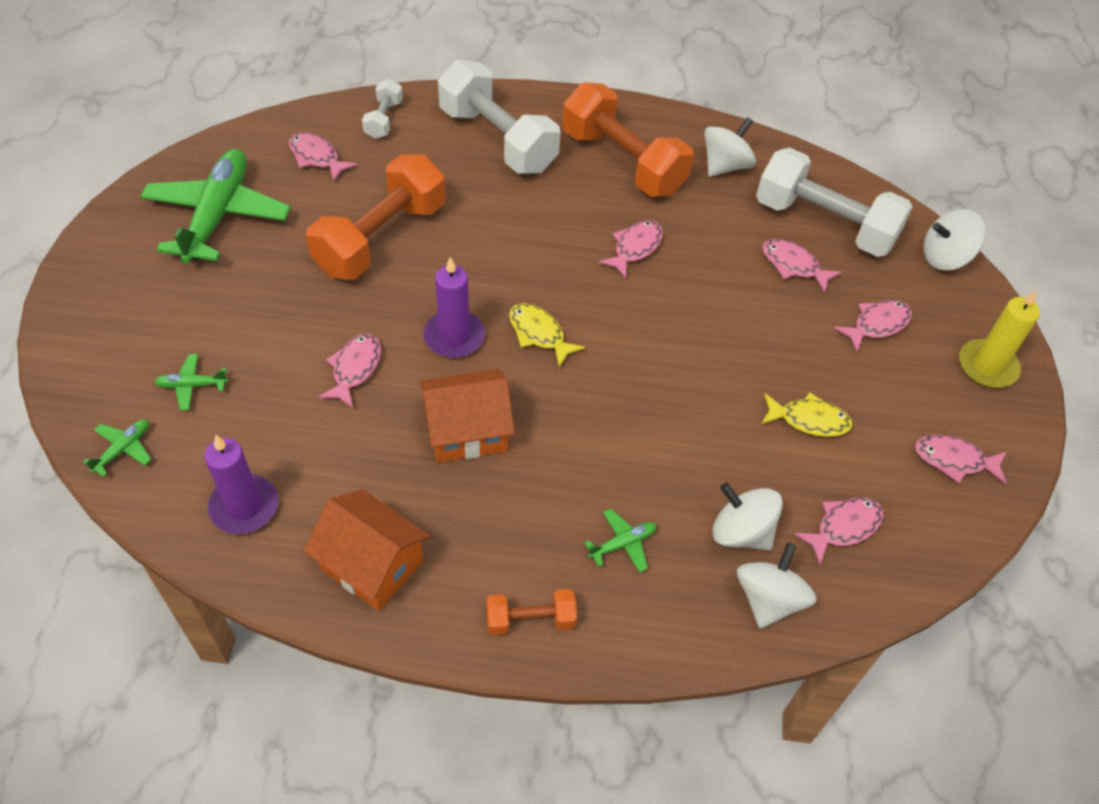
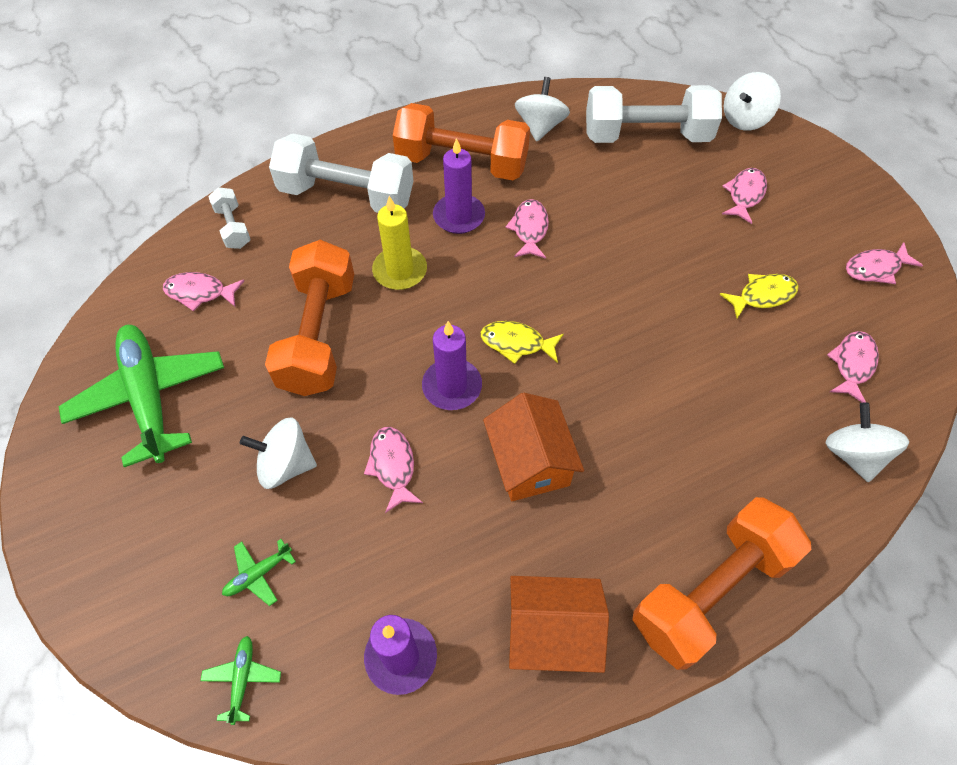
camera: 30 degrees left, 5 degrees up
orange house [420,369,515,463] -> orange house turned 60 degrees counterclockwise [483,393,584,501]
orange dumbbell [486,589,577,635] -> orange dumbbell [632,497,811,670], size x2.11
green plane [584,509,657,573] -> none
white spinning top [712,483,783,551] -> white spinning top moved to [240,418,317,489]
pink fish [762,239,842,293] -> none
yellow candle [959,290,1040,388] -> yellow candle moved to [372,196,427,290]
none -> purple candle [433,138,485,234]

